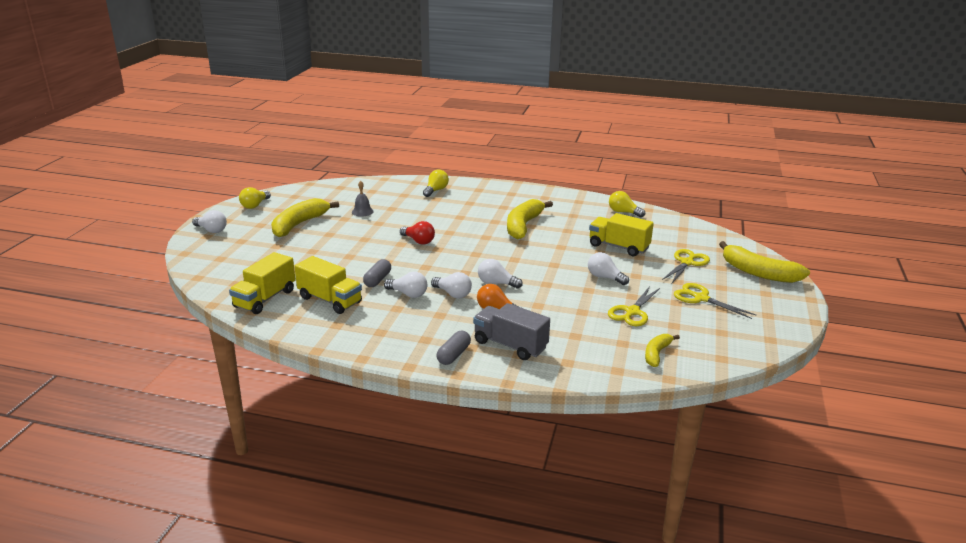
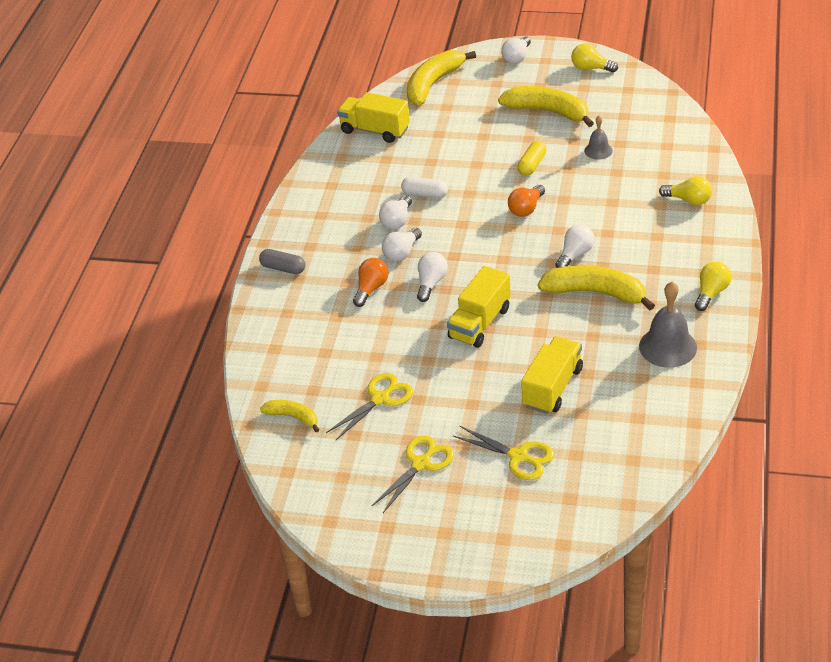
camera: 90 degrees right, 15 degrees up
yellow truck [294,256,362,314] -> yellow truck moved to [447,266,511,348]
grey capsule [363,259,391,287] -> white capsule [401,177,448,198]
red light bulb [400,221,435,244] -> orange light bulb [508,185,545,217]
grey truck [473,303,550,360] -> none
white light bulb [588,252,629,285] -> white light bulb moved to [555,224,594,268]
yellow scissors [608,286,660,326] -> yellow scissors turned 105 degrees clockwise [326,373,413,441]
yellow light bulb [609,191,645,217] -> yellow light bulb moved to [695,261,731,311]
yellow banana [719,241,810,283] -> yellow banana moved to [407,50,476,106]
none -> yellow capsule [517,141,547,176]
none -> grey bell [639,282,697,368]

